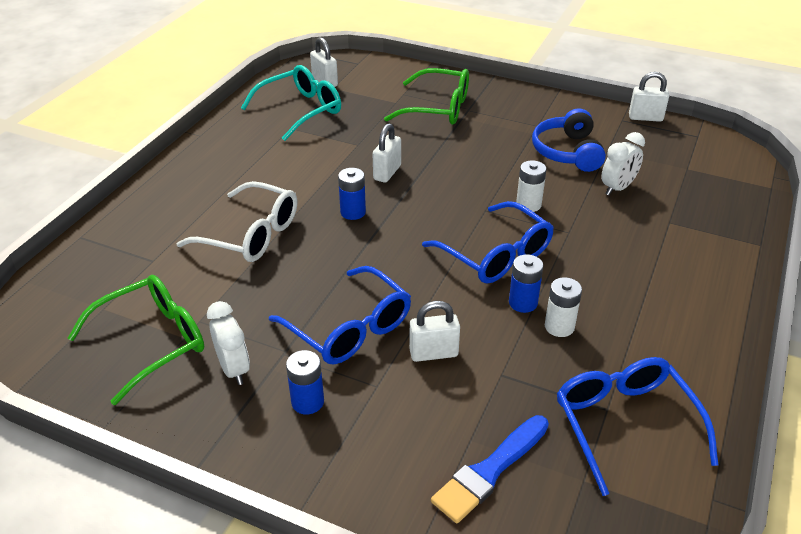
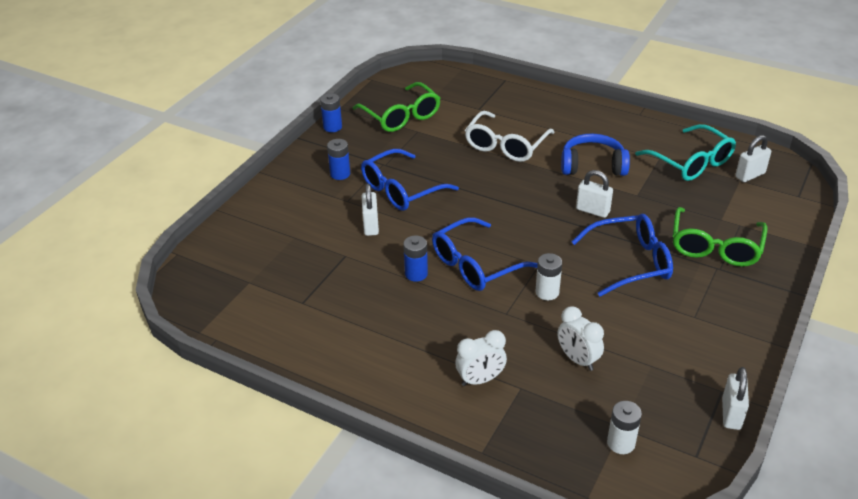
camera: 95 degrees right, 0 degrees up
white clock [207,301,250,385] -> white clock moved to [455,330,507,386]
blue battery [338,168,366,220] -> blue battery moved to [320,93,342,132]
blue brush [431,415,549,523] -> none
blue headphones [532,108,606,172] -> blue headphones moved to [561,133,630,176]
white battery [545,277,582,337] -> white battery moved to [607,401,642,454]
blue glasses [557,357,718,496] -> blue glasses moved to [572,214,673,297]

